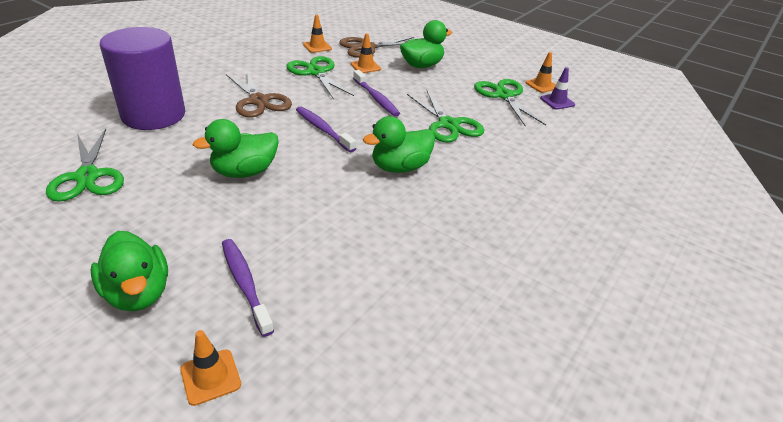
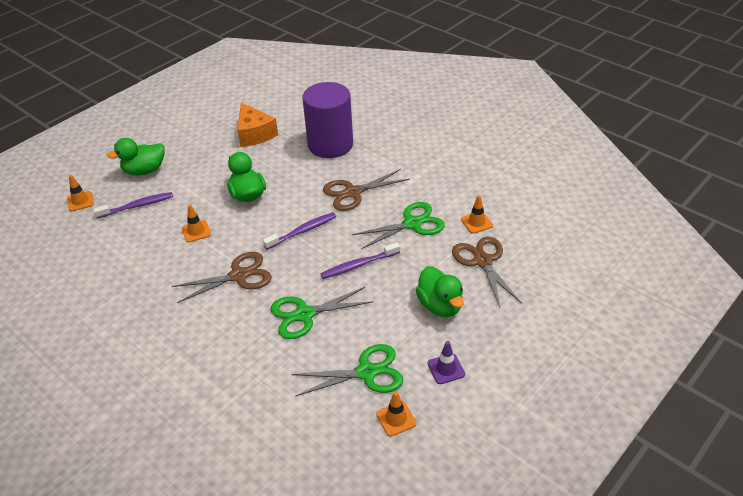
camera: 100 degrees right, 5 degrees up
green scissors [46,129,124,202] -> orange cheese [237,102,278,147]
orange traffic cone [351,33,381,73] -> orange traffic cone moved to [182,204,211,242]
green duck [363,116,435,173] -> brown scissors [172,252,272,303]
purple traffic cone [540,67,575,110] -> purple traffic cone moved to [428,341,465,384]

